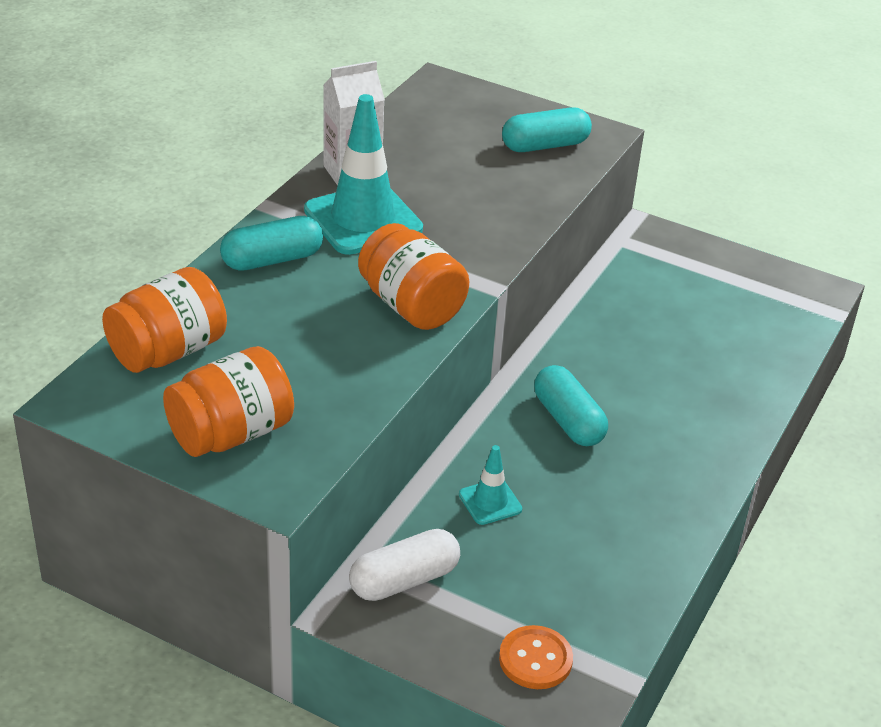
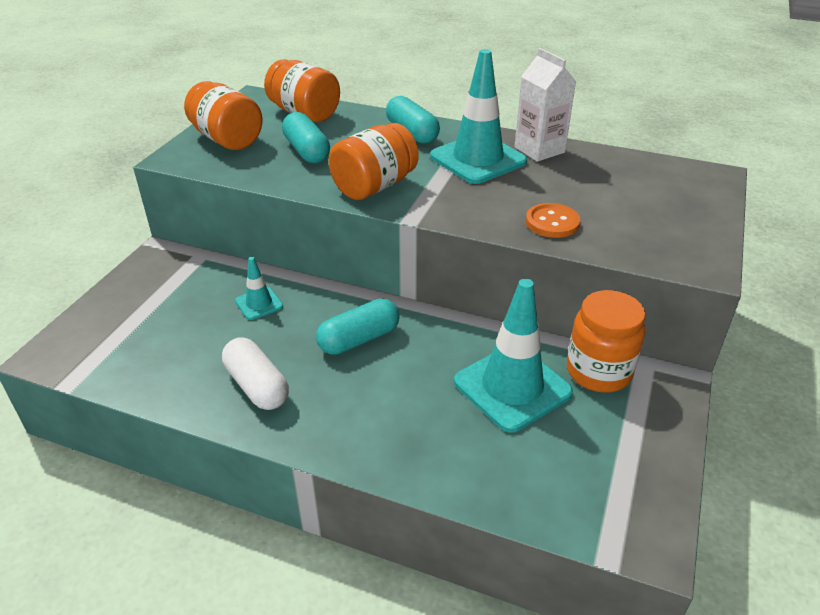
camera: 85 degrees right, 0 degrees up
white capsule [349,529,460,601] -> white capsule moved to [222,337,289,410]
orange button [499,625,573,689] -> orange button moved to [526,203,580,238]
turquoise capsule [502,107,592,152] -> turquoise capsule moved to [282,112,330,163]
none -> turquoise traffic cone [454,279,573,433]
none -> orange jar [567,290,645,393]

